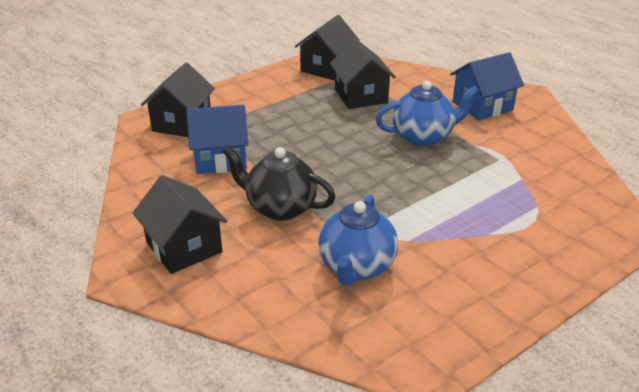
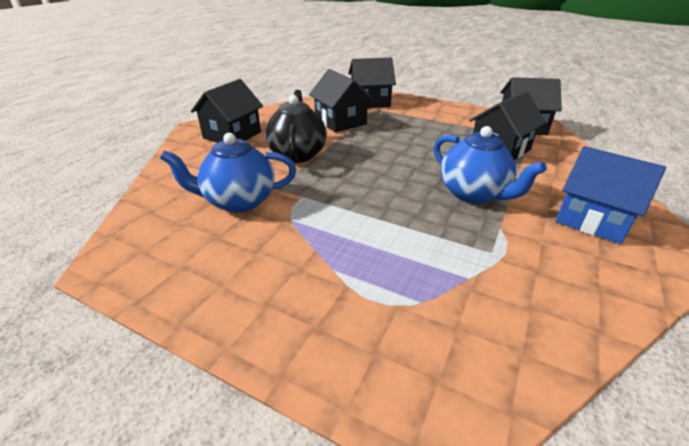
camera: 65 degrees right, 0 degrees up
blue house [186,105,249,174] -> black house [309,69,373,132]

